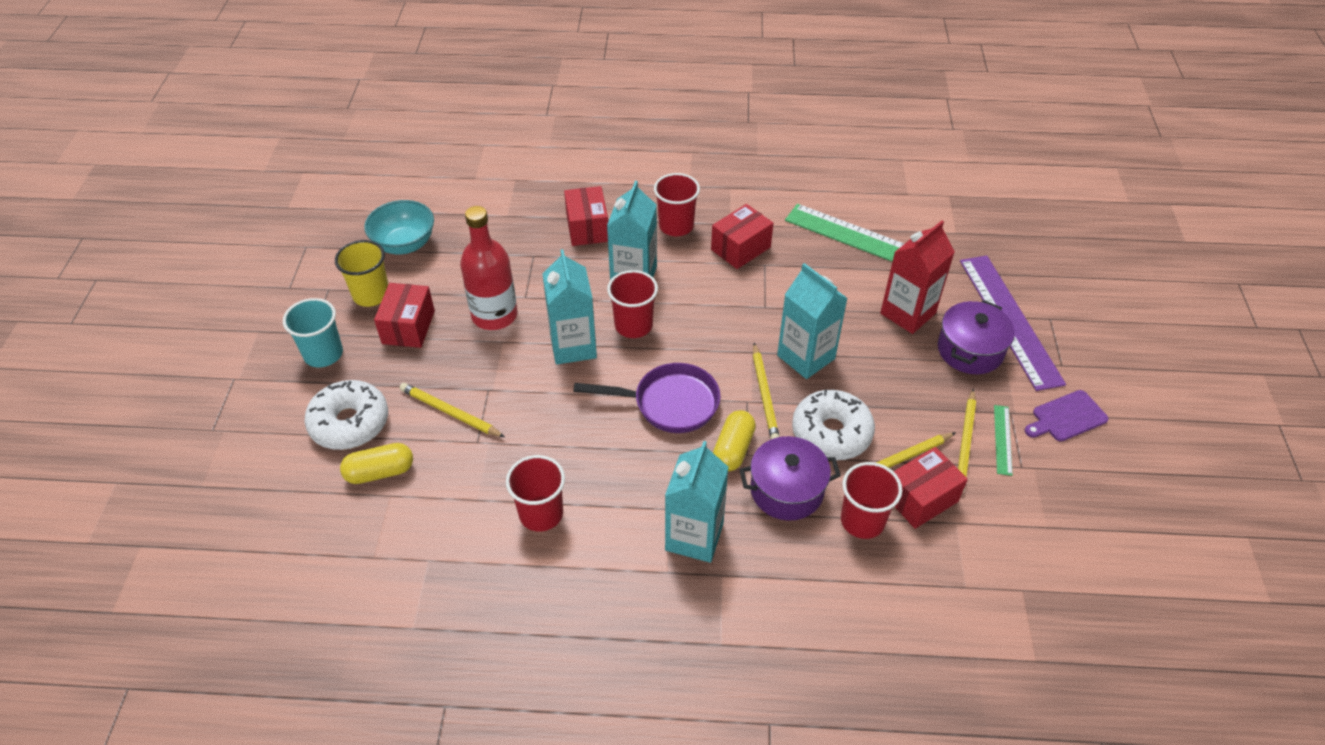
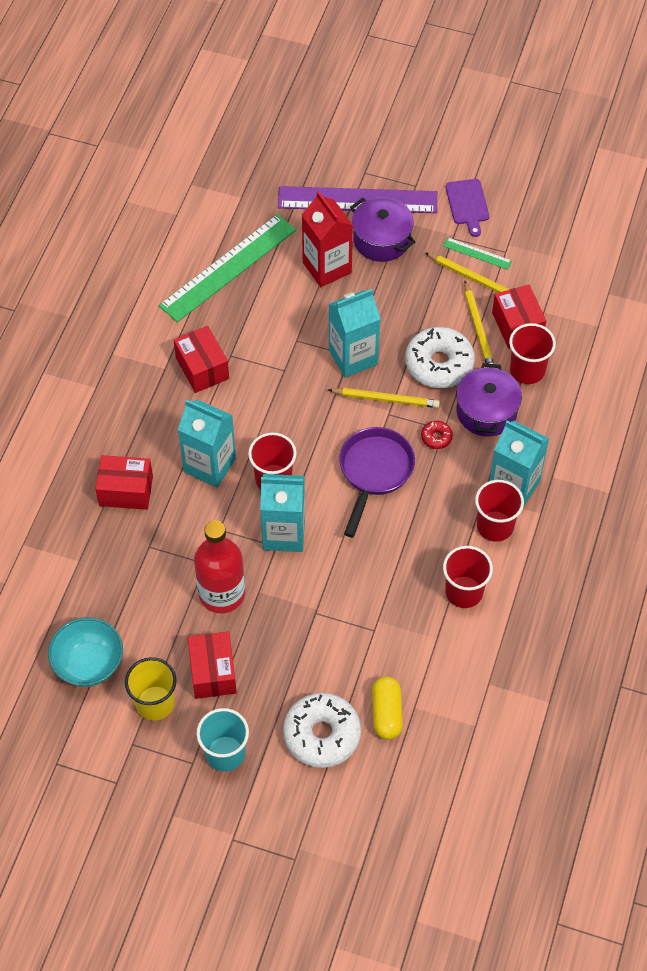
camera: 75 degrees left, 10 degrees up
red box [374,283,435,348] -> red box turned 60 degrees clockwise [188,631,237,699]
yellow pencil [400,383,505,437] -> none
red cup [654,173,700,236] -> red cup moved to [475,480,524,542]
yellow capsule [713,410,756,471] -> red donut [421,421,453,449]

